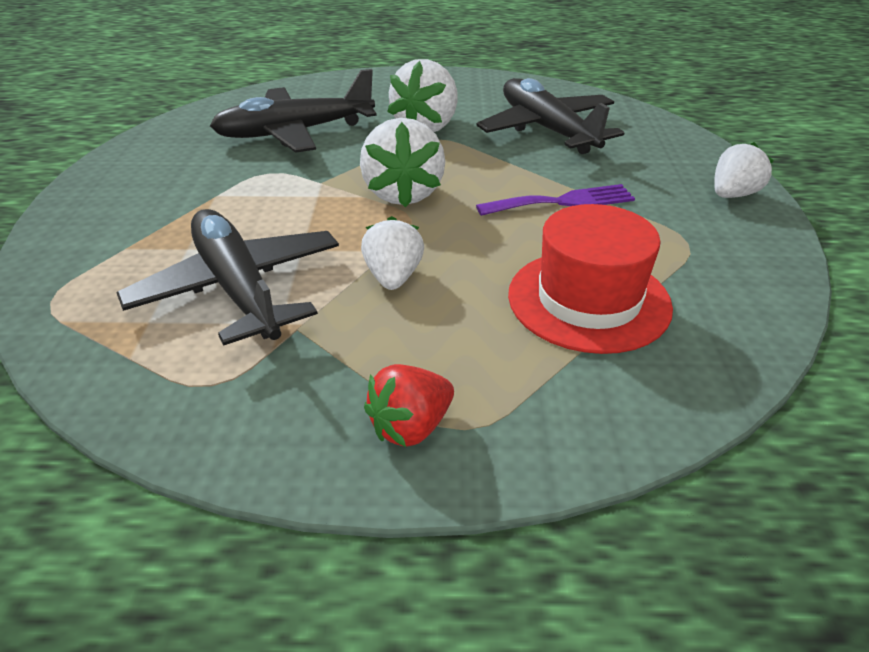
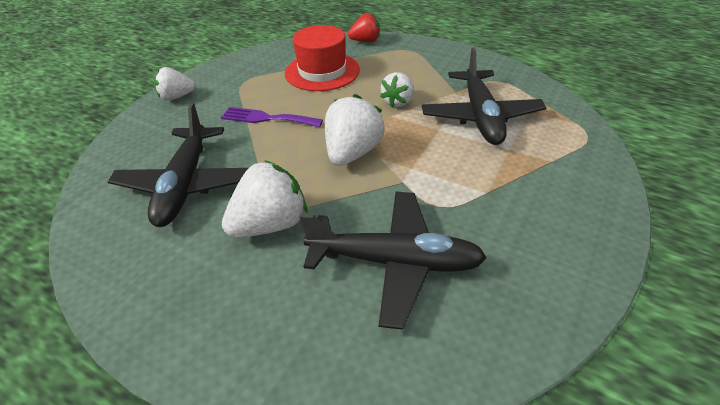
camera: 150 degrees left, 5 degrees up
red strawberry [364,364,454,447] -> red strawberry moved to [348,13,380,42]

